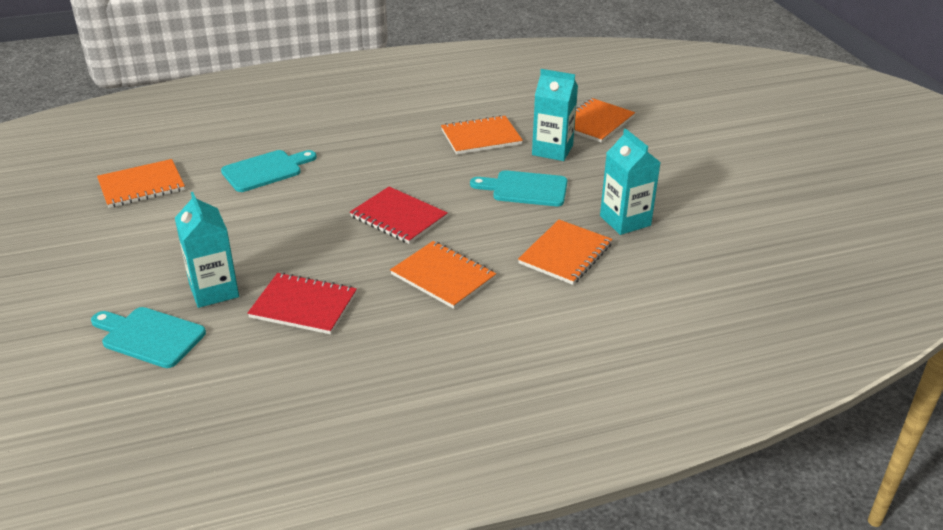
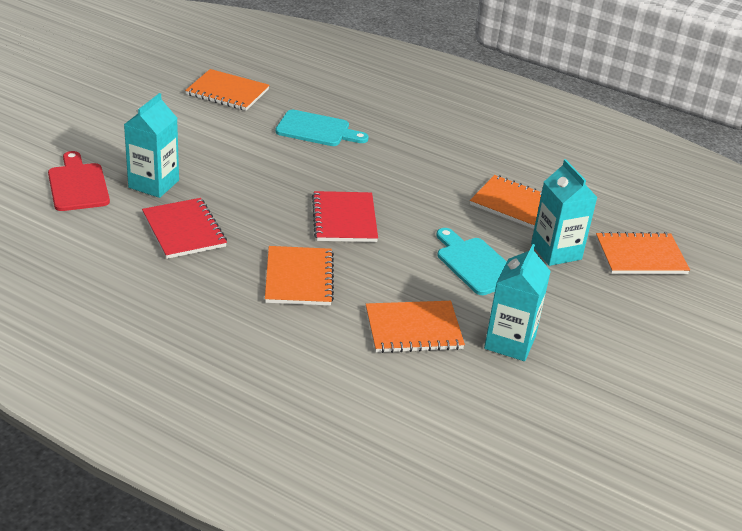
camera: 45 degrees right, 0 degrees up
turquoise cutting board [91,307,206,368] -> red cutting board [48,151,110,211]

